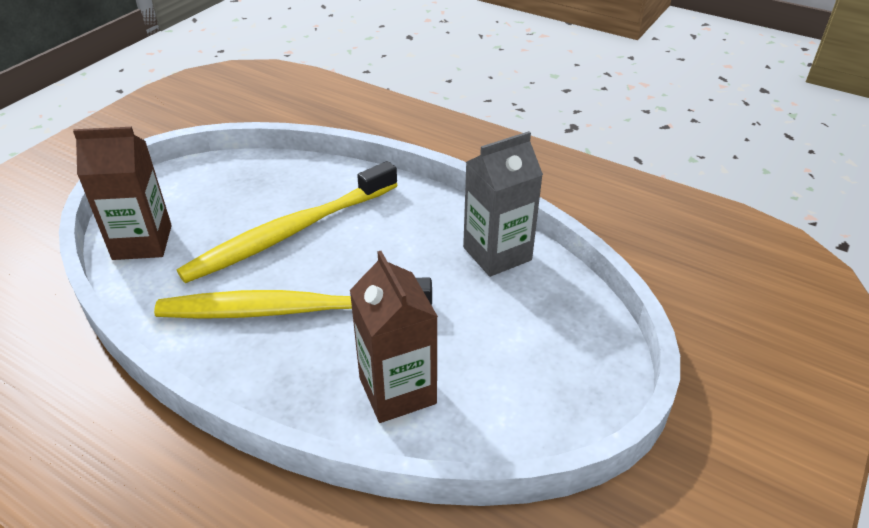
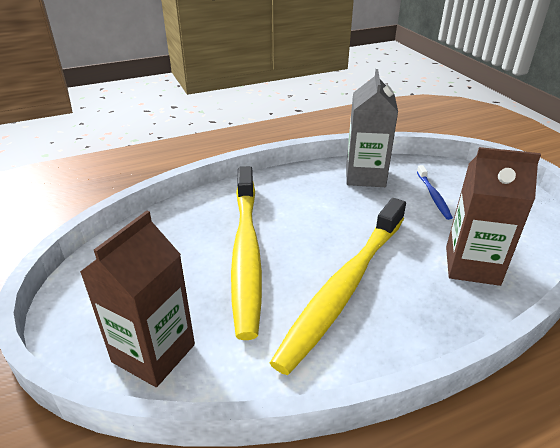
camera: 55 degrees left, 5 degrees down
none -> blue toothbrush [417,165,453,220]

